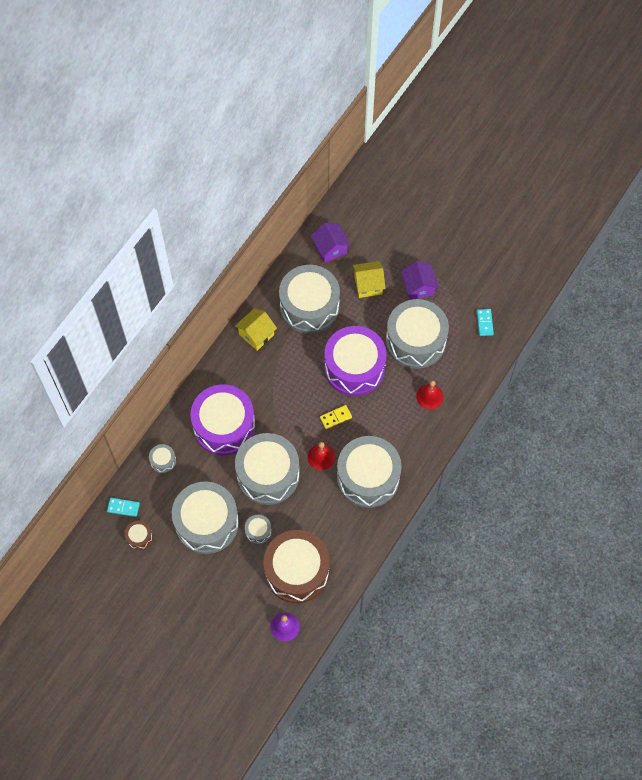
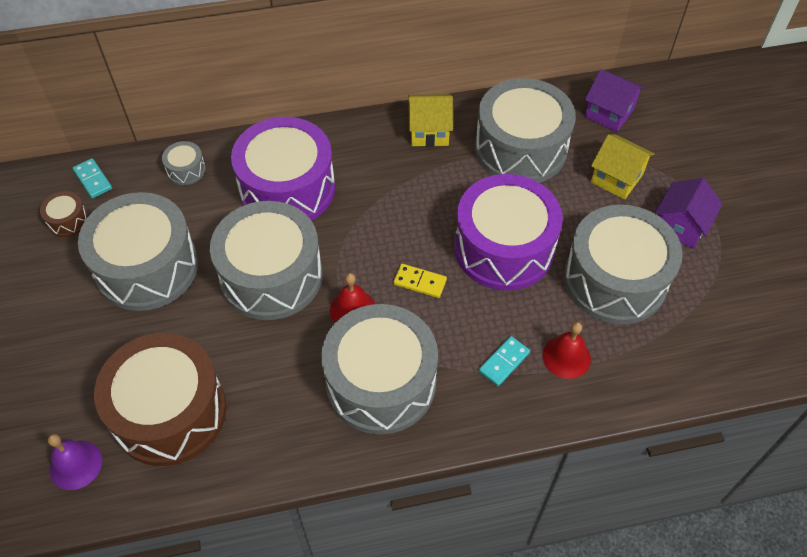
camera: 45 degrees right, 10 degrees down
grey drum [245,515,272,544] -> none
purple house [311,223,351,263] -> purple house turned 75 degrees counterclockwise [585,69,645,132]
turquoise domino [477,309,494,336] -> turquoise domino moved to [479,336,530,386]

